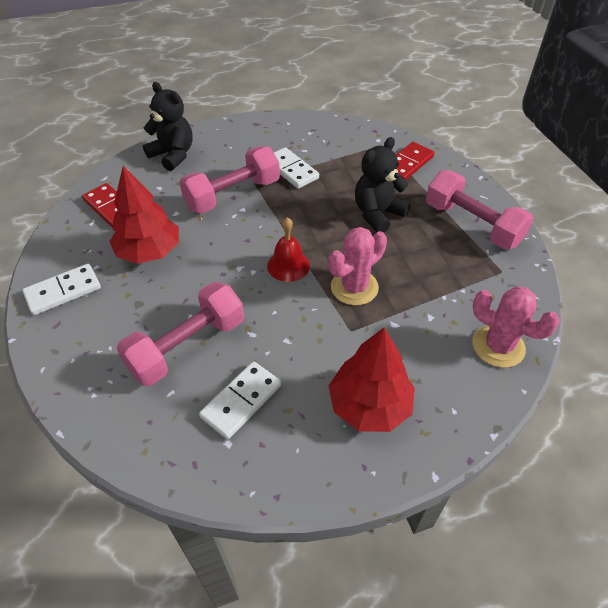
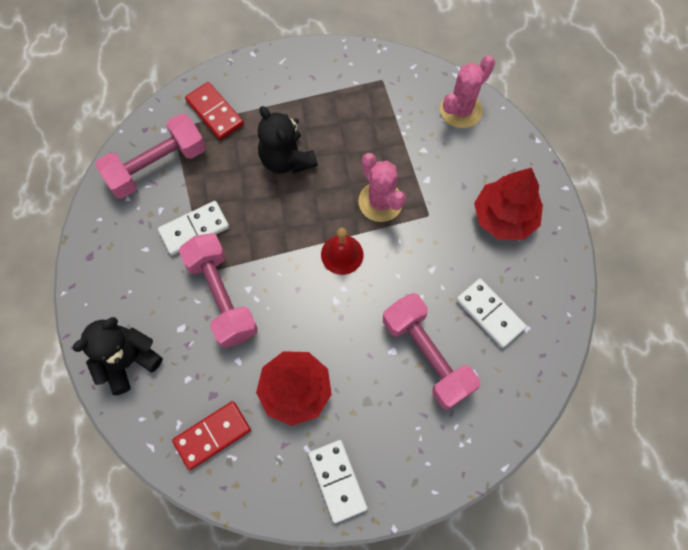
camera: 80 degrees left, 20 degrees up
pink dumbbell [426,170,534,249] -> pink dumbbell moved to [95,113,206,199]

